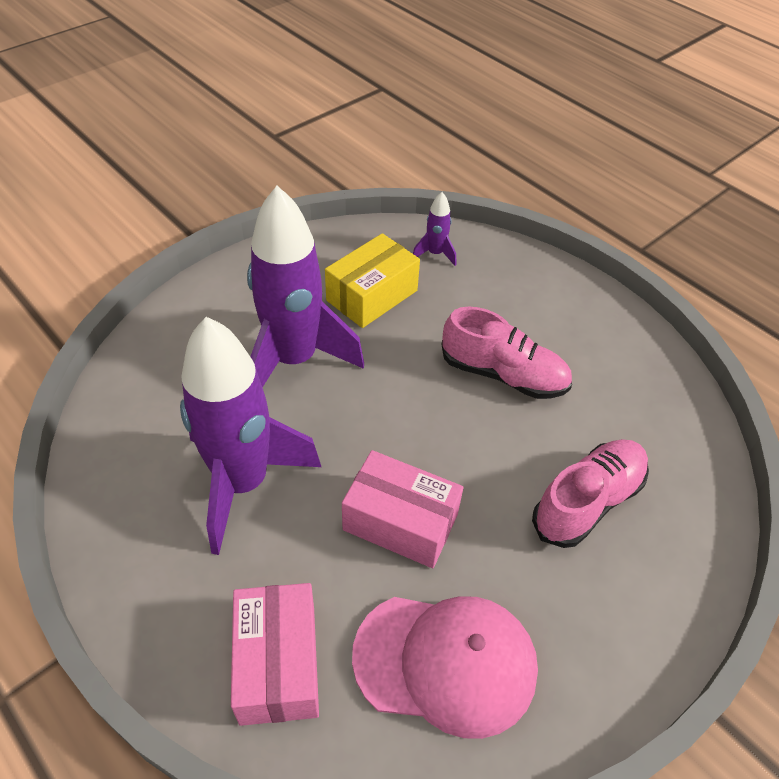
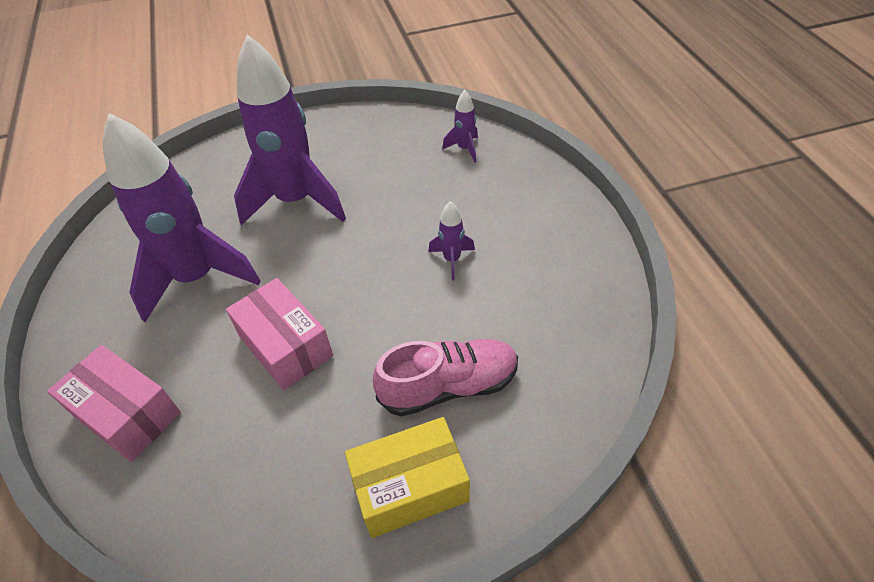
camera: 30 degrees right, 0 degrees up
pink box [231,583,319,726] -> pink box turned 75 degrees counterclockwise [47,345,181,462]
yellow box [325,233,420,328] -> yellow box moved to [345,417,470,538]
pink cap [352,596,538,739] -> none
pink shoe [442,306,572,399] -> purple rocket [428,201,475,281]

